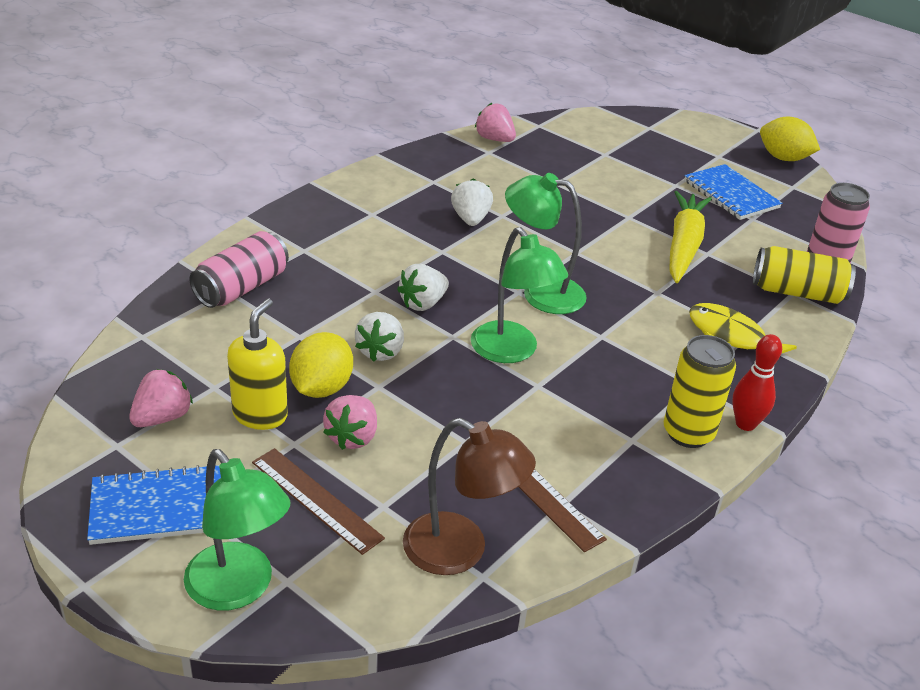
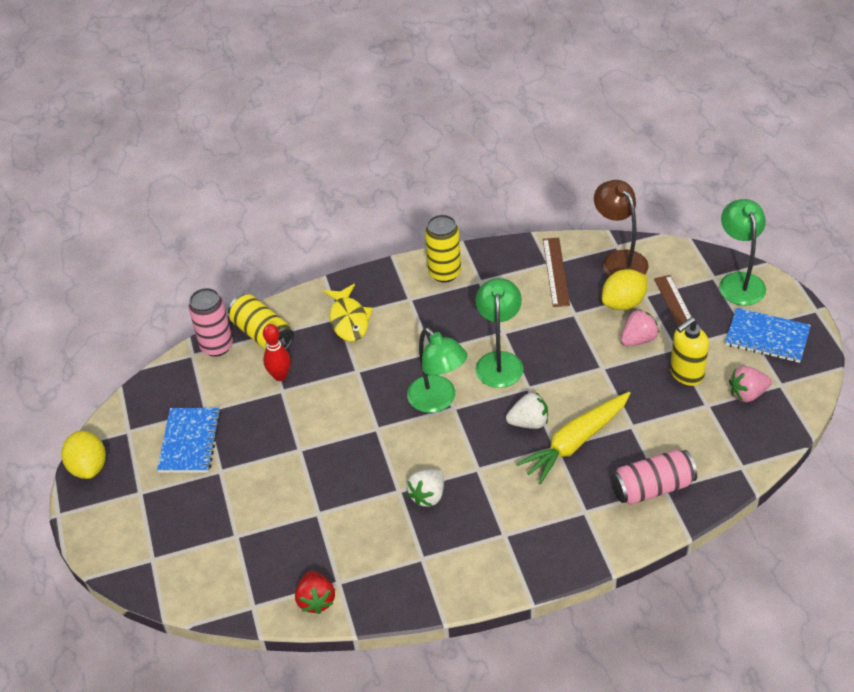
camera: 140 degrees left, 10 degrees up
yellow lemon [289,332,353,398] -> yellow lemon moved to [602,269,647,310]
white strawberry [355,312,404,362] -> none
pink strawberry [475,103,516,142] -> red strawberry [295,570,335,614]
yellow carrot [669,191,712,283] -> yellow carrot moved to [516,392,631,484]
red bowling pin [732,334,782,431] -> red bowling pin moved to [263,324,291,381]

